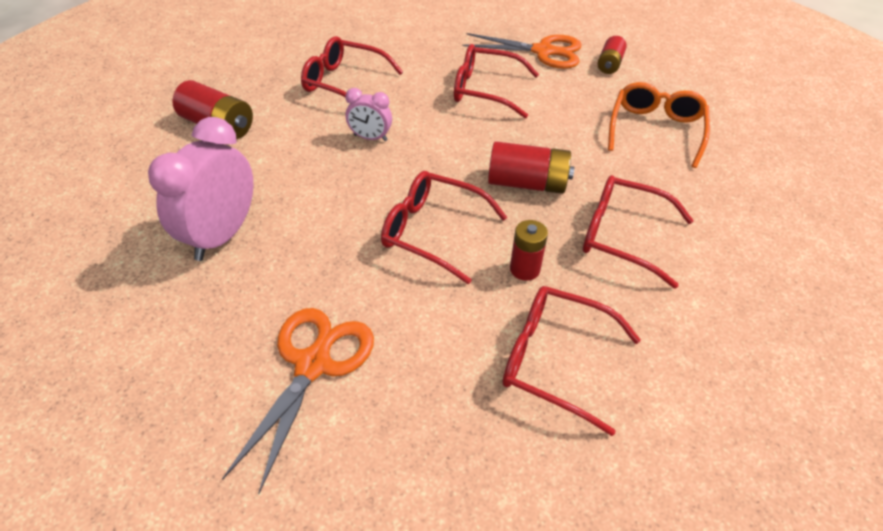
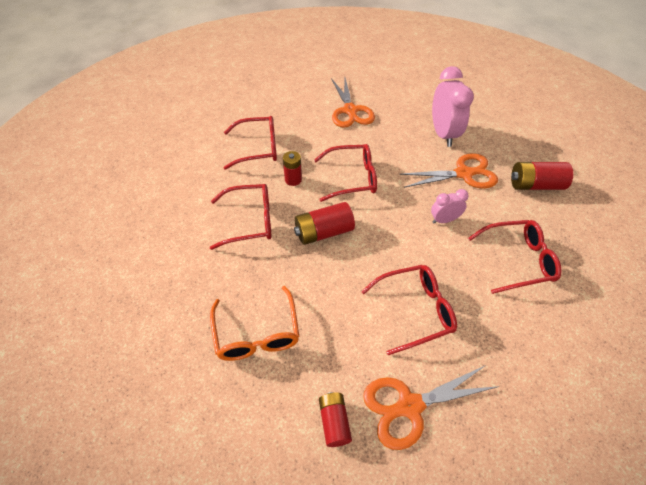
camera: 150 degrees right, 5 degrees up
none -> orange scissors [399,153,498,188]

